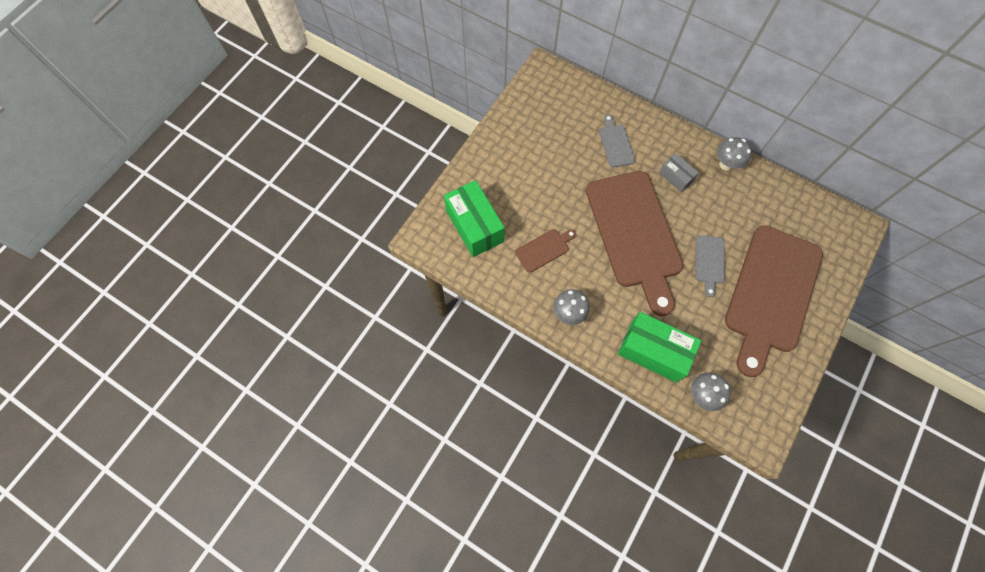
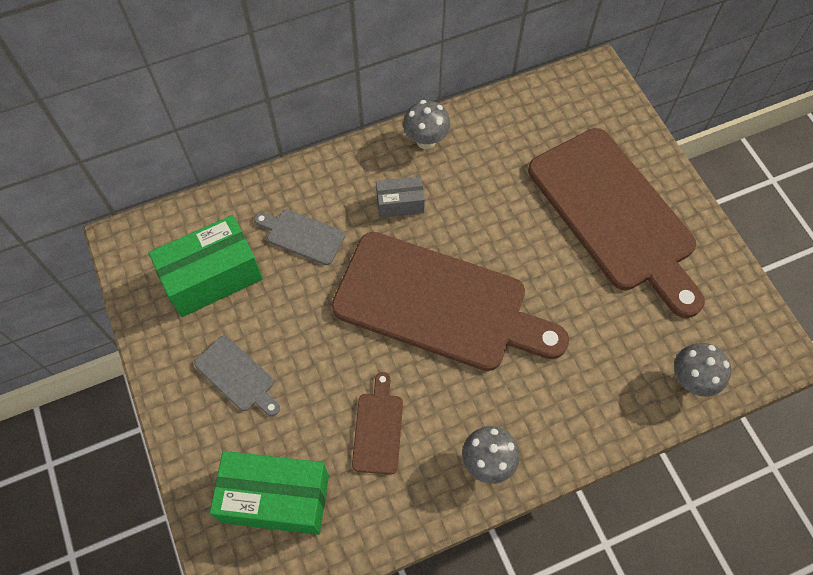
camera: 55 degrees left, 5 degrees down
green box [618,312,702,382] -> green box moved to [148,215,263,317]
grey cutting board [695,235,725,297] -> grey cutting board moved to [194,336,280,416]

